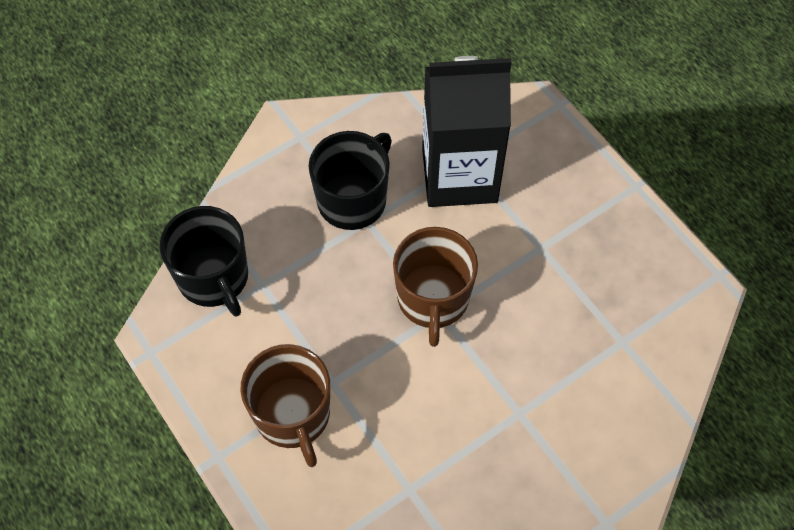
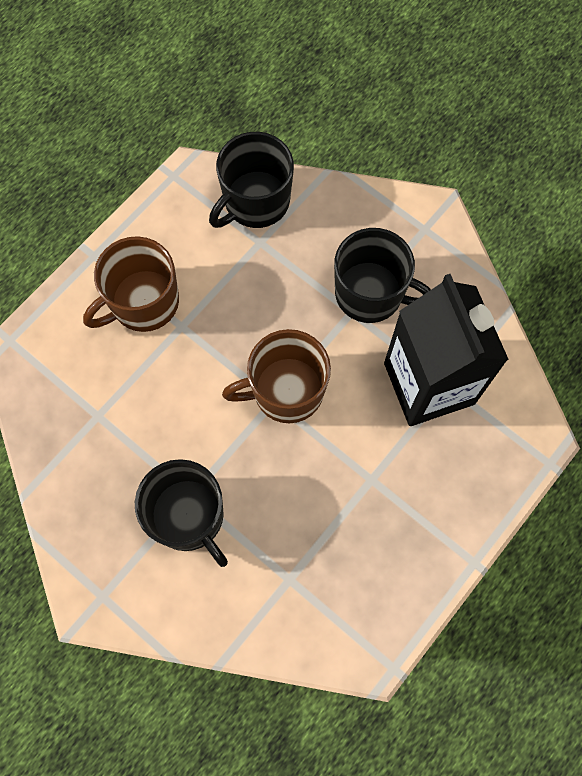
camera: 75 degrees right, 10 degrees up
none -> black mug [135,459,228,567]

